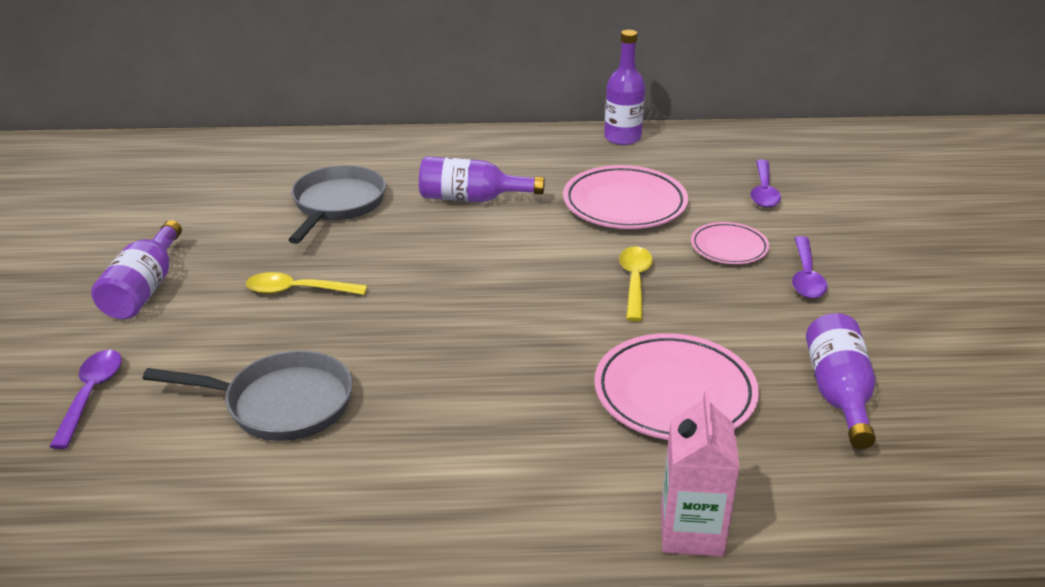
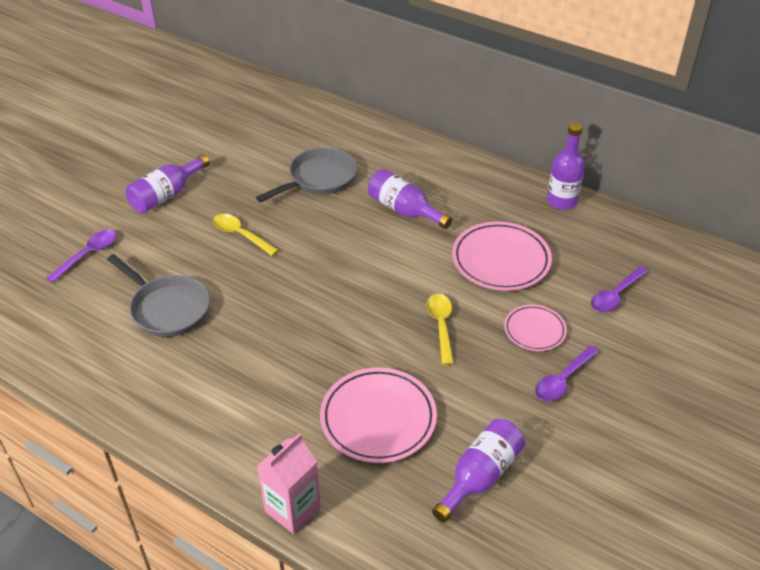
camera: 35 degrees right, 10 degrees up
yellow spoon [619,246,653,321] -> yellow spoon turned 45 degrees counterclockwise [427,294,454,365]

